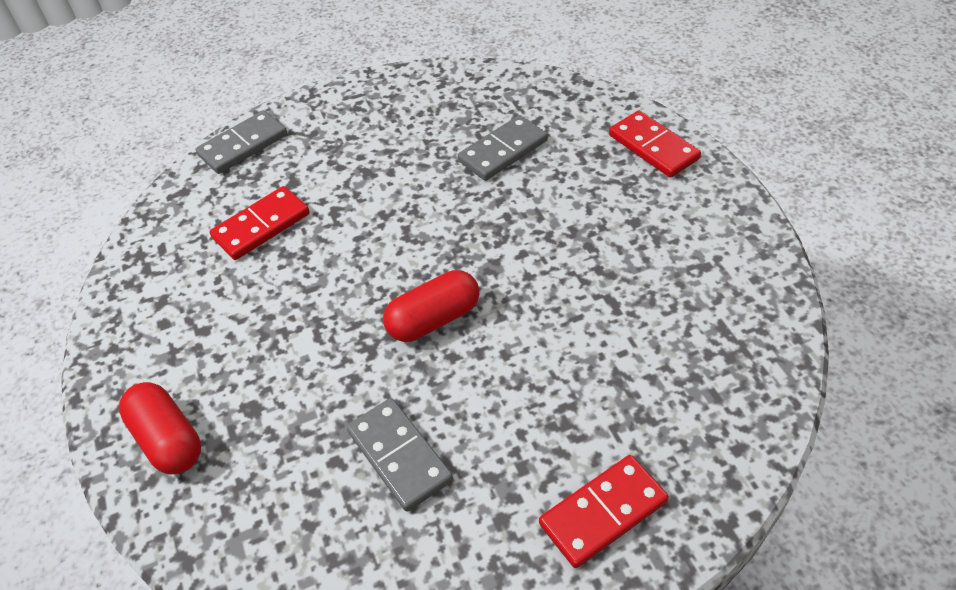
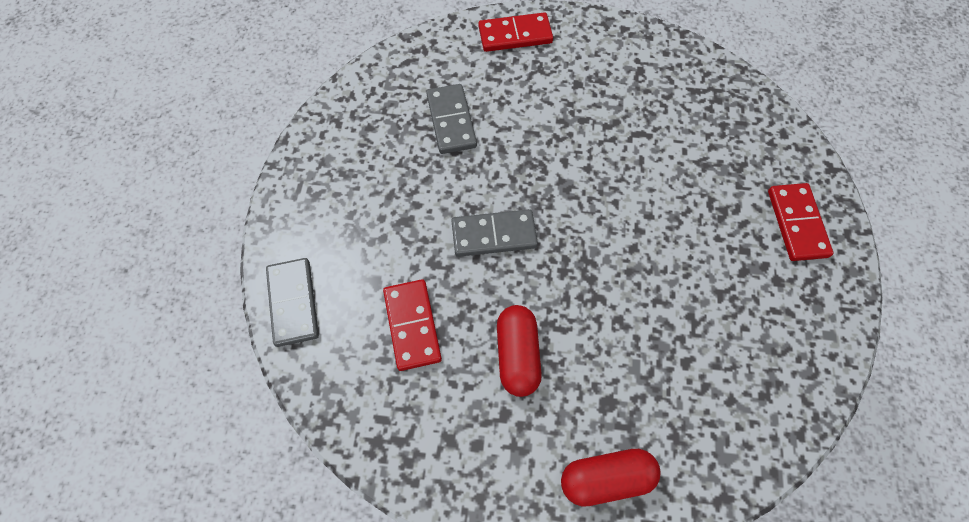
camera: 65 degrees left, 15 degrees up
grey domino [346,398,453,512] -> grey domino moved to [451,209,538,257]
red capsule [383,270,479,342] -> red capsule moved to [497,305,542,397]

